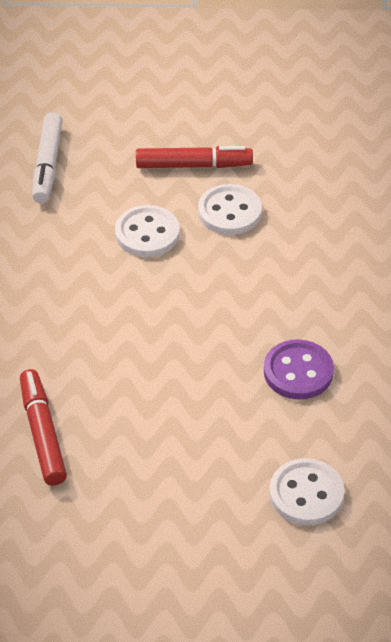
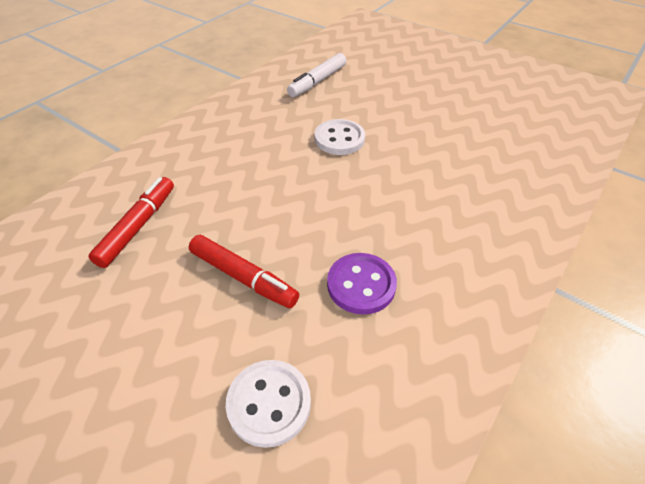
camera: 35 degrees right, 0 degrees up
red marker [136,146,253,168] -> red marker moved to [189,235,299,308]
white button [198,184,262,235] -> none

